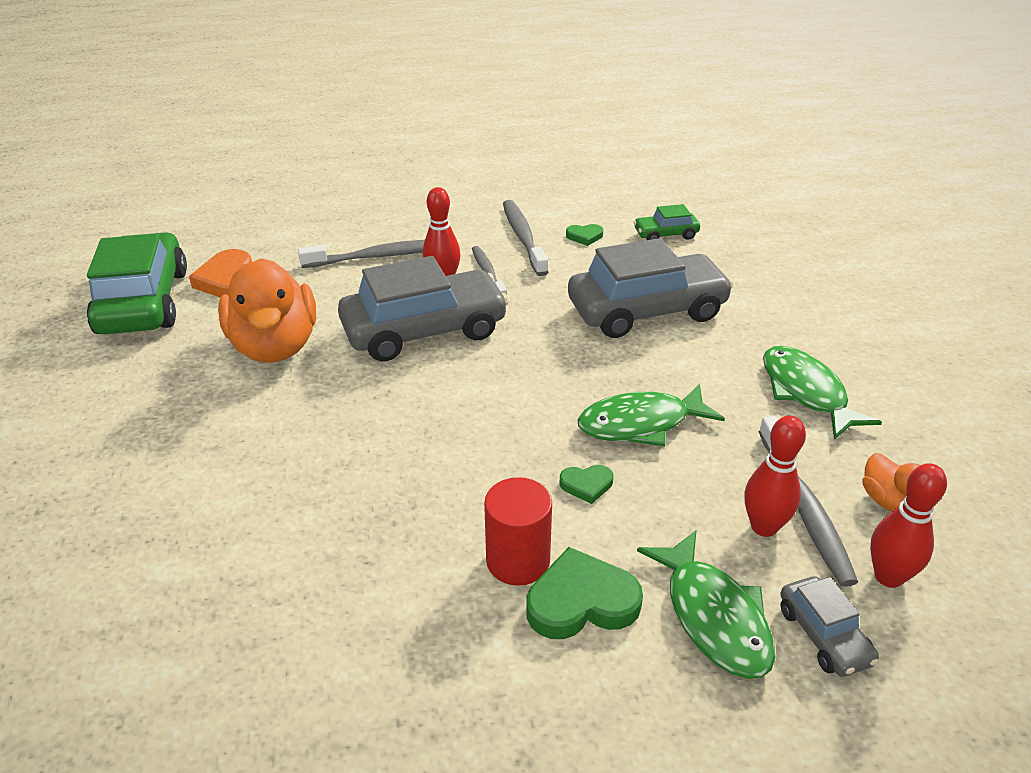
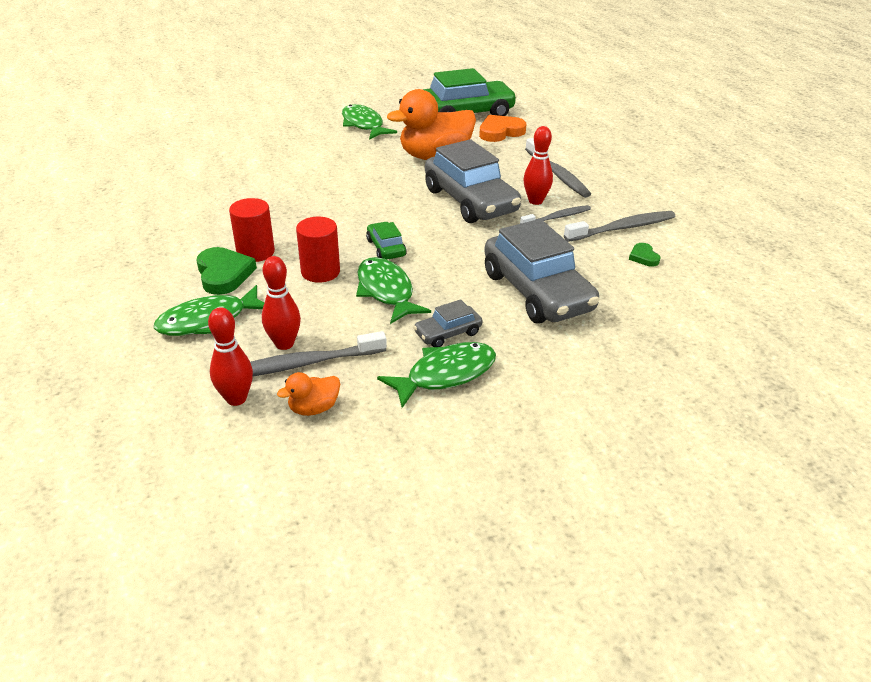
camera: 80 degrees right, 0 degrees up
green heart [559,465,613,504] -> red cylinder [296,217,340,283]
green car [634,204,700,240] -> green car moved to [366,222,407,260]
grey car [780,576,879,677] -> grey car moved to [413,299,483,347]
none -> green fish [342,104,397,140]

